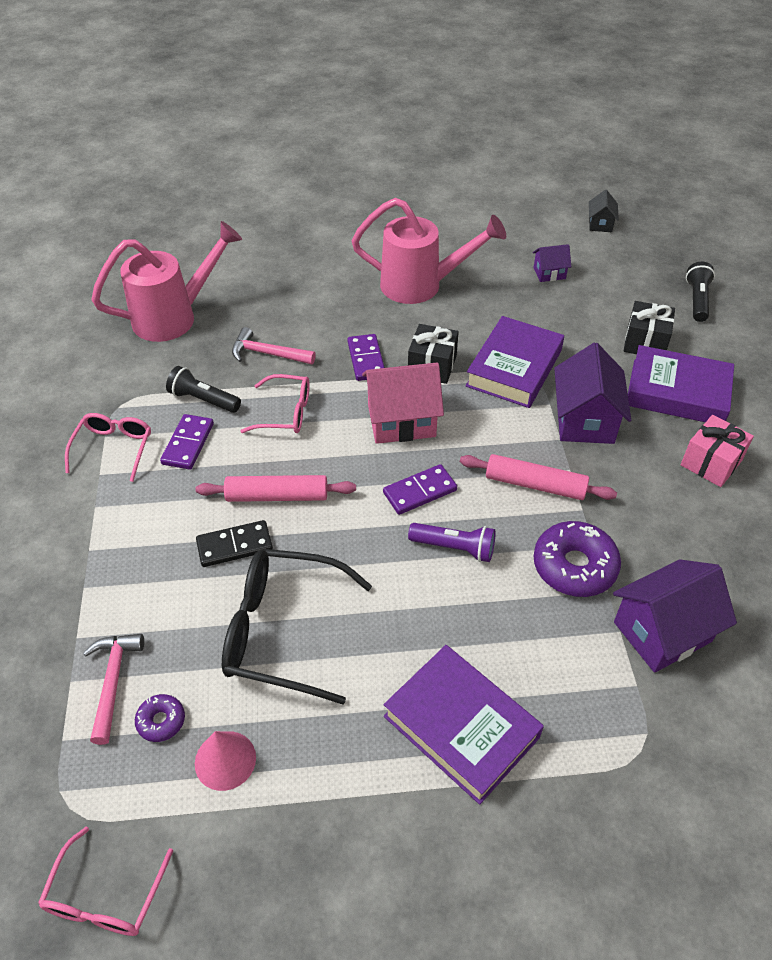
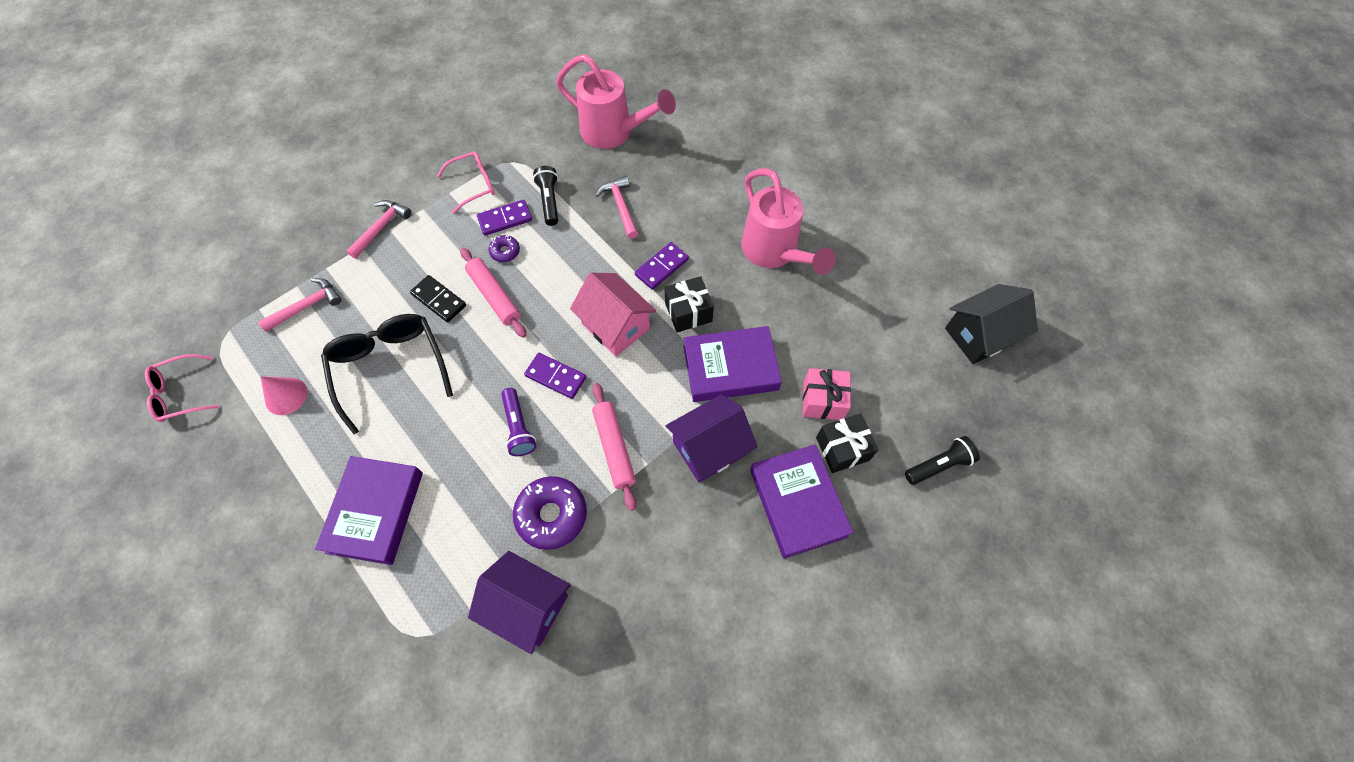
camera: 55 degrees right, 15 degrees up
purple donut [135,694,185,742] -> purple donut moved to [489,235,520,262]
pink glasses [240,374,310,433] -> none
purple house [533,244,571,282] -> none
black house [589,190,619,232] -> black house [945,284,1038,364], size x1.93
pink gift [681,415,754,487] -> pink gift moved to [803,368,851,420]
none -> pink hammer [346,200,411,259]

